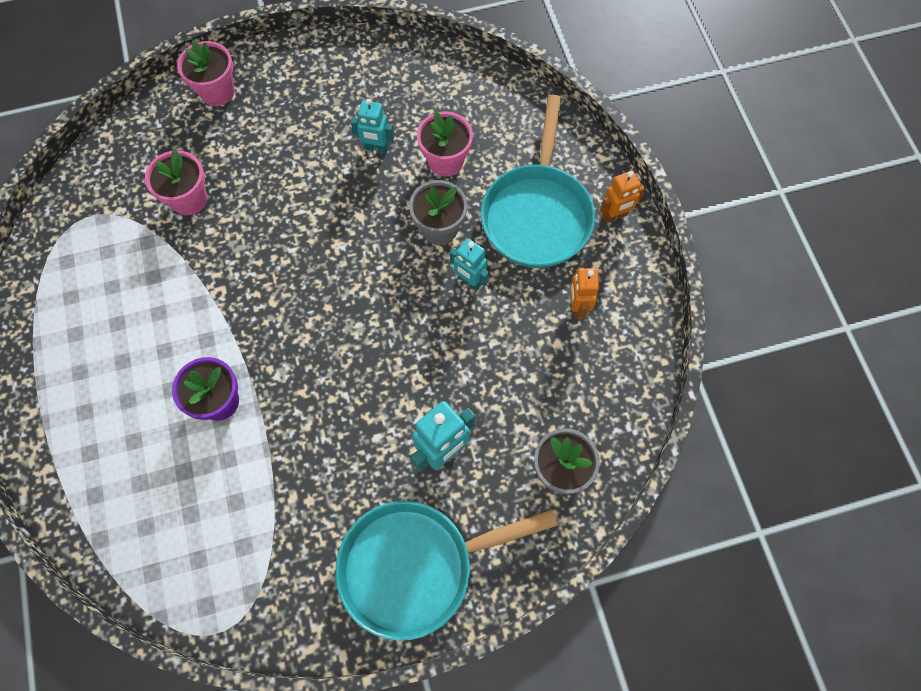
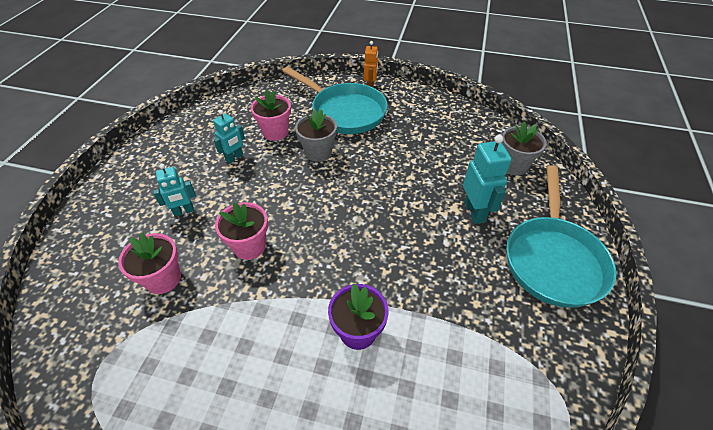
camera: 60 degrees left, 20 degrees down
pink flower pot [177,40,235,106] -> pink flower pot moved to [215,202,268,260]
turquoise robot [450,238,489,291] -> turquoise robot moved to [153,164,196,216]
orange robot [570,268,600,318] -> none

